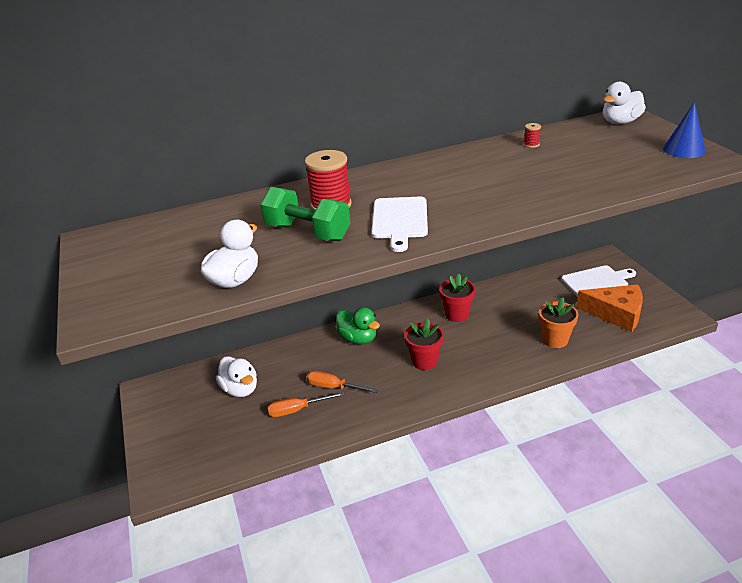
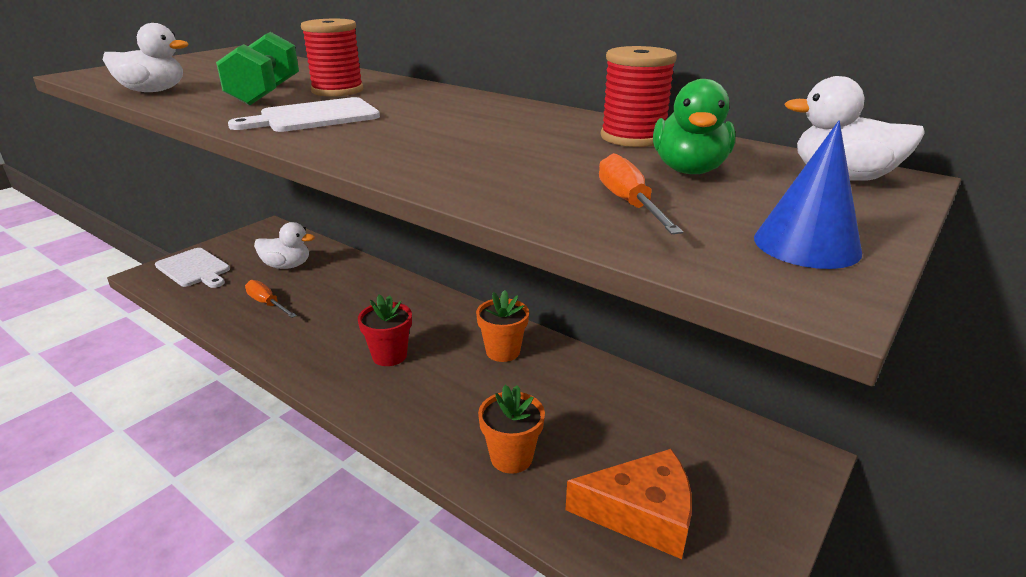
camera: 55 degrees right, 5 degrees down
white duck [216,356,257,397] -> white duck turned 105 degrees counterclockwise [254,222,315,269]
orange screwdriver [307,371,378,393] -> orange screwdriver moved to [599,153,683,234]
green duck [336,307,380,344] -> green duck moved to [653,79,736,174]
red flower pot [439,274,475,322] -> orange flower pot [476,290,529,362]
red spool [524,123,541,148] -> red spool [601,46,677,147], size x2.30
white cutting board [561,265,636,297] -> white cutting board moved to [155,248,230,288]
orange cheese [576,284,643,332] -> orange cheese turned 75 degrees counterclockwise [565,449,692,559]

